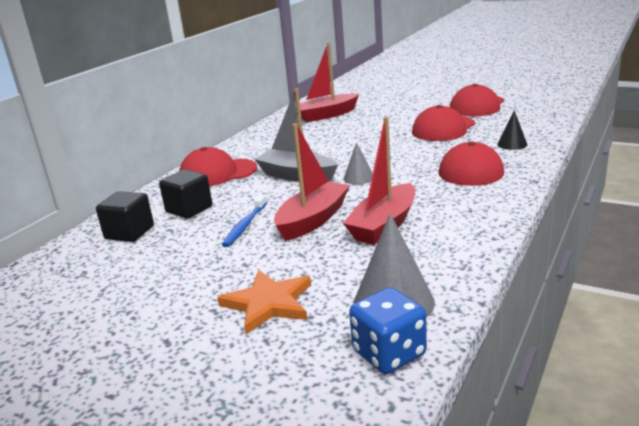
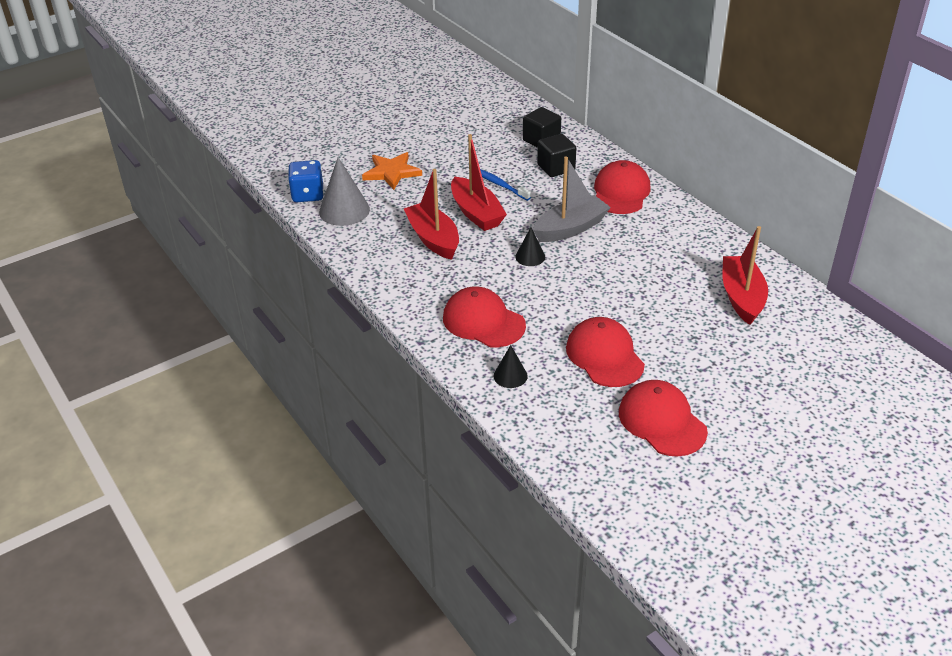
camera: 115 degrees right, 15 degrees up
grey cone [344,142,373,185] -> black cone [515,227,545,266]

